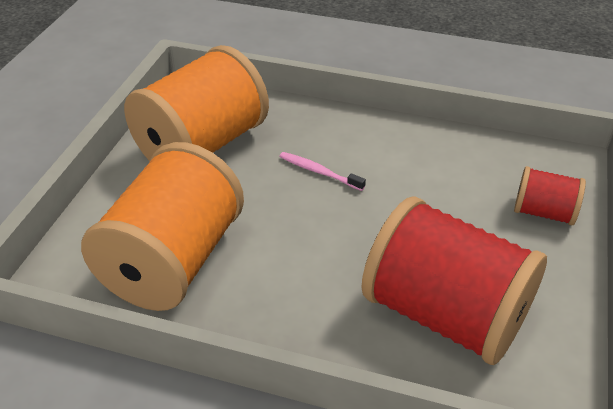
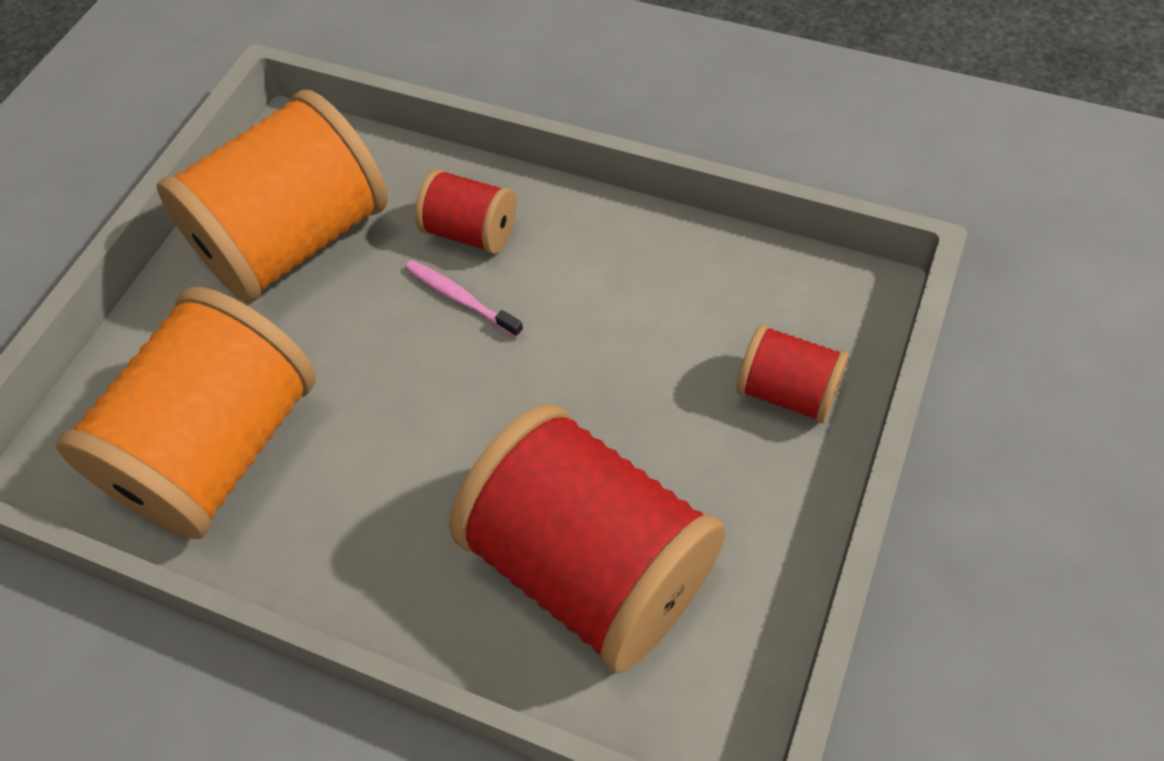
camera: 10 degrees right, 15 degrees up
none -> red spool [415,169,516,254]

